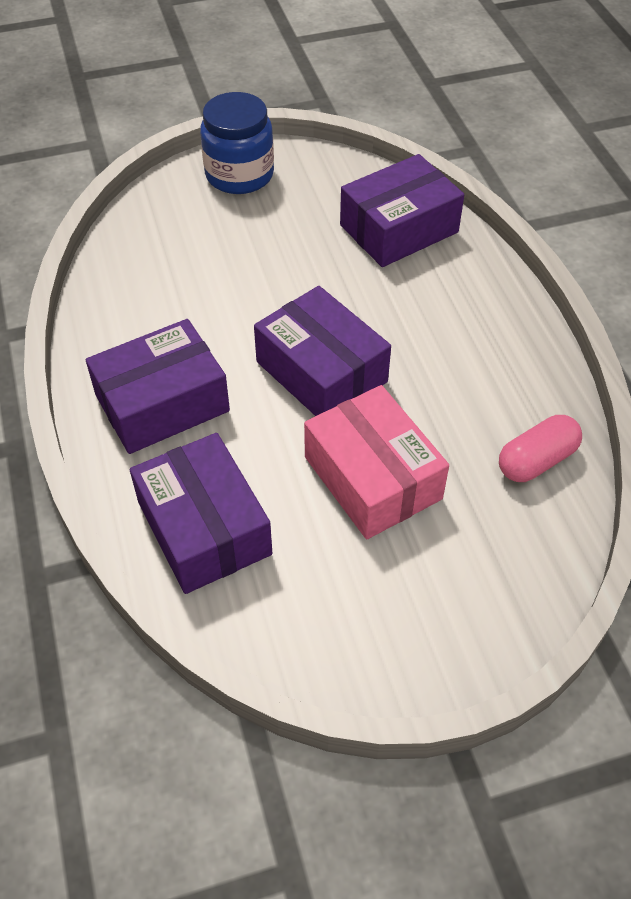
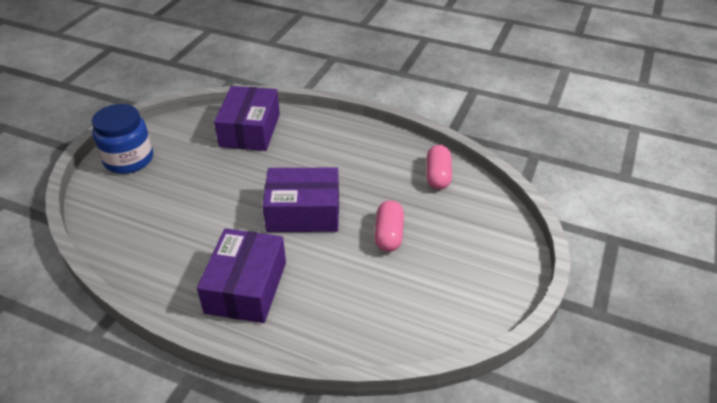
camera: 50 degrees left, 10 degrees down
purple box [130,433,272,594] -> none
pink box [304,385,449,539] -> pink capsule [374,200,404,252]

